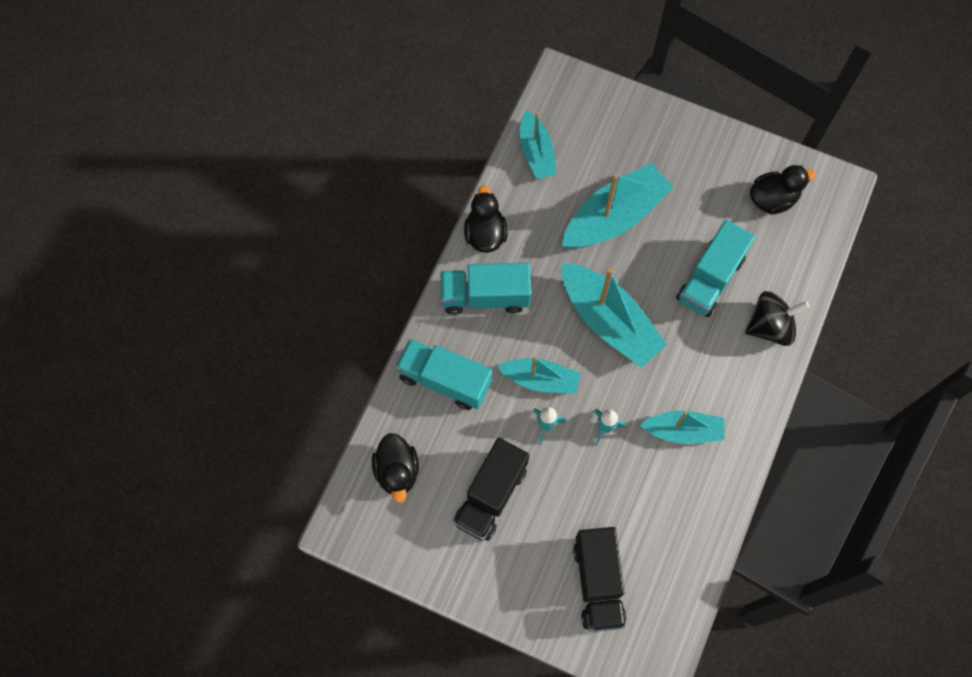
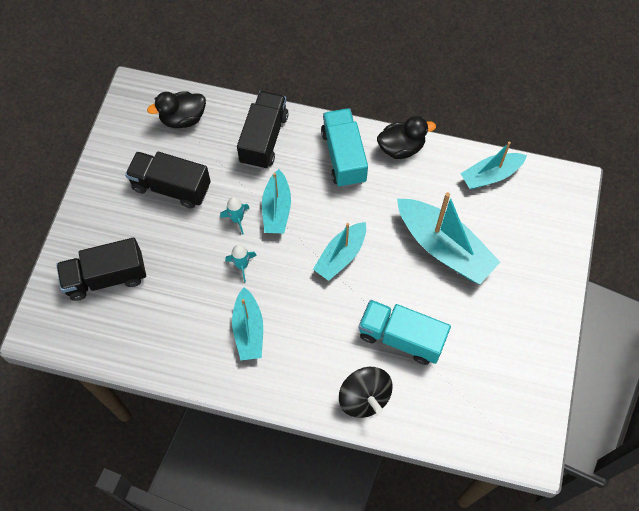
camera: 80 degrees right, 5 degrees down
turquoise truck [395,339,492,410] -> black truck [237,91,289,169]
turquoise boat [561,263,667,368] -> turquoise boat [313,222,366,281], size x0.62
black duck [750,165,816,215] -> none

